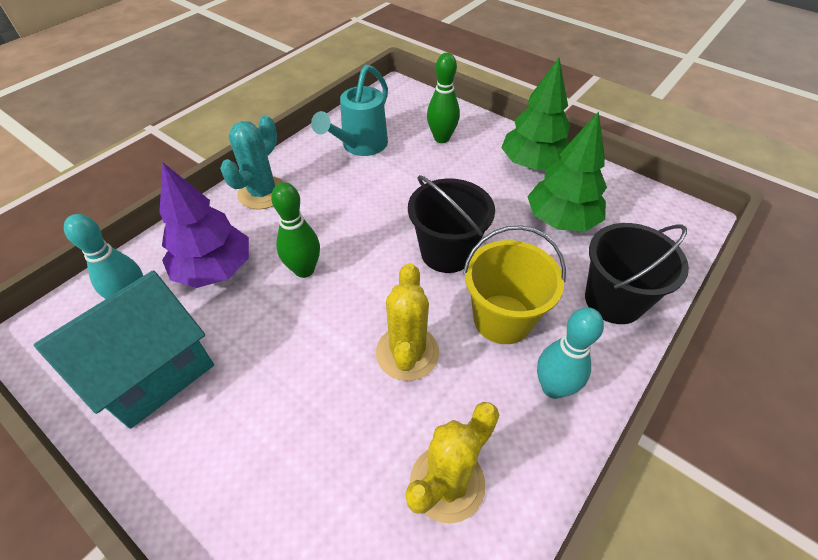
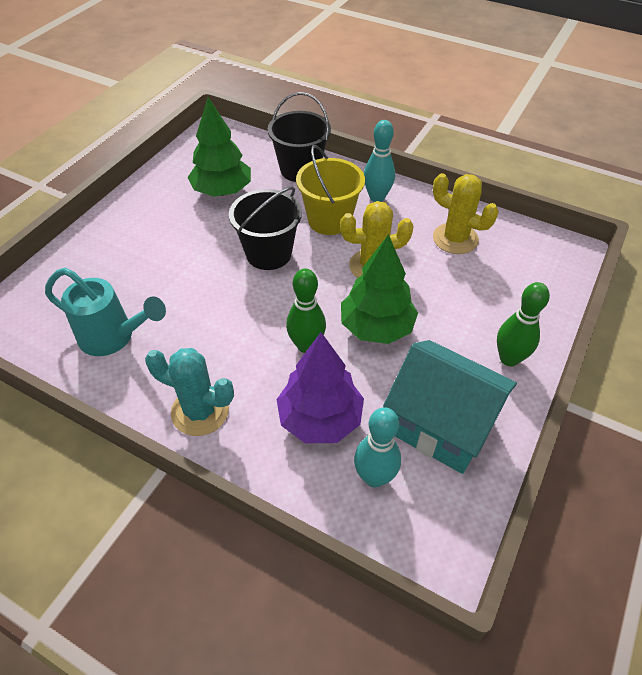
camera: 100 degrees left, 0 degrees up
green bowling pin [427,53,460,143] -> green bowling pin moved to [497,282,550,366]
green tree [501,58,570,170] -> green tree moved to [341,234,418,344]

